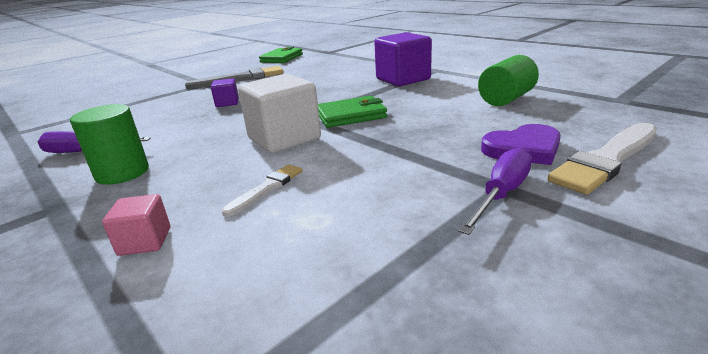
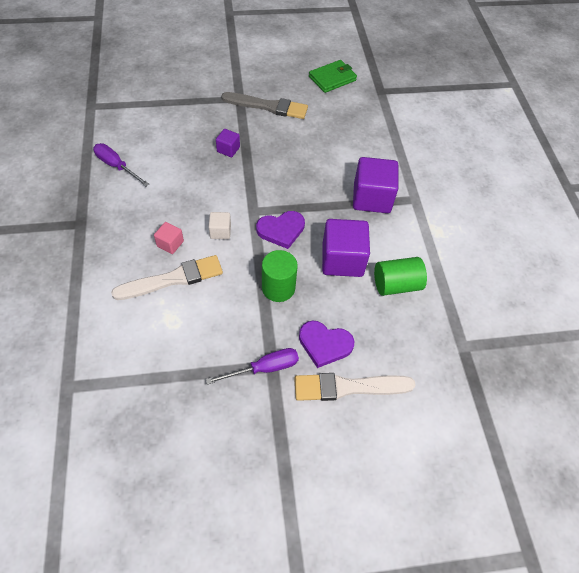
camera: 30 degrees right, 30 degrees up
green cylinder [70,104,149,185] -> green cylinder moved to [262,250,298,302]
pink cube [102,194,170,256] -> pink cube moved to [154,222,184,254]
white brush [222,164,302,217] -> white brush [111,255,223,300], size x1.85
white cube [238,74,321,153] -> white cube [209,212,231,239], size x0.49
green wallet [318,96,387,128] -> purple heart [256,211,305,249]
none -> purple cube [322,219,370,277]

